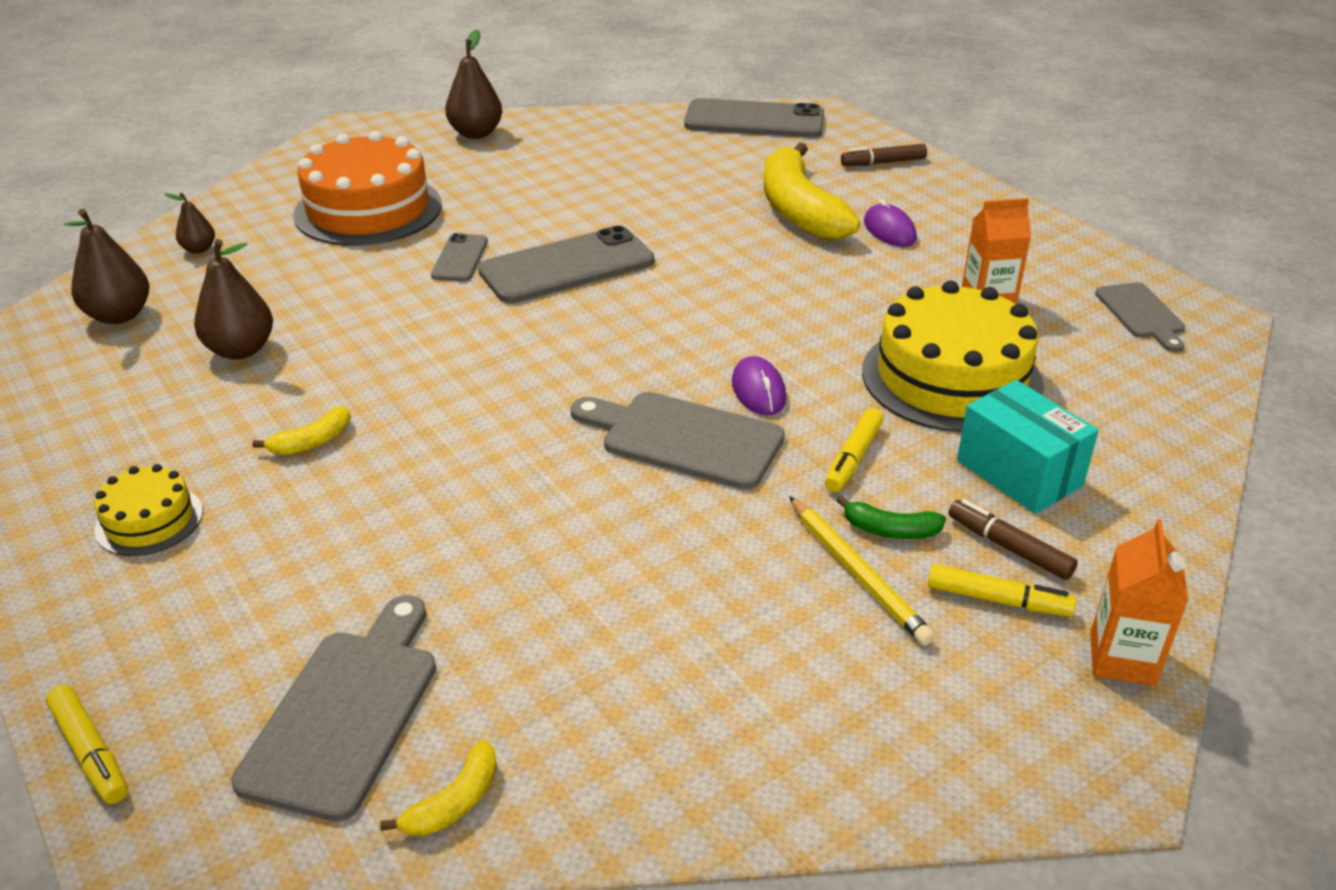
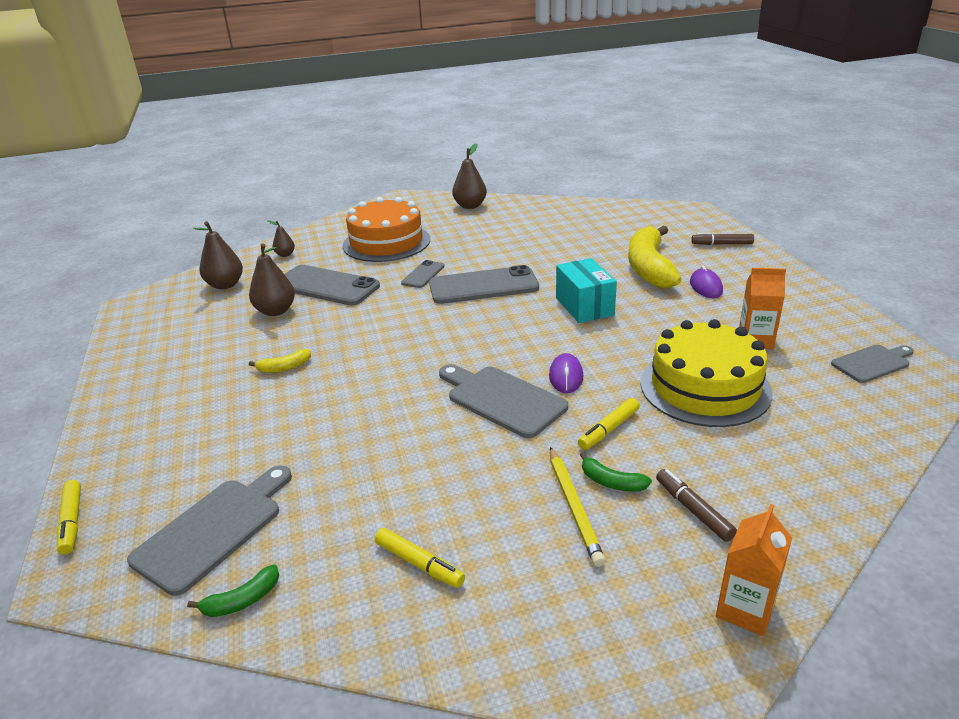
camera: 20 degrees right, 5 degrees down
yellow cake [94,464,203,556] -> none
yellow banana [380,740,497,836] -> green banana [187,564,279,617]
grey phone [684,98,824,138] -> grey phone moved to [284,265,380,306]
yellow marker [928,564,1076,617] -> yellow marker moved to [375,528,465,588]
turquoise box [957,380,1099,514] -> turquoise box moved to [556,258,617,323]
grey cutting board [1095,282,1185,352] -> grey cutting board turned 120 degrees counterclockwise [831,345,914,383]

